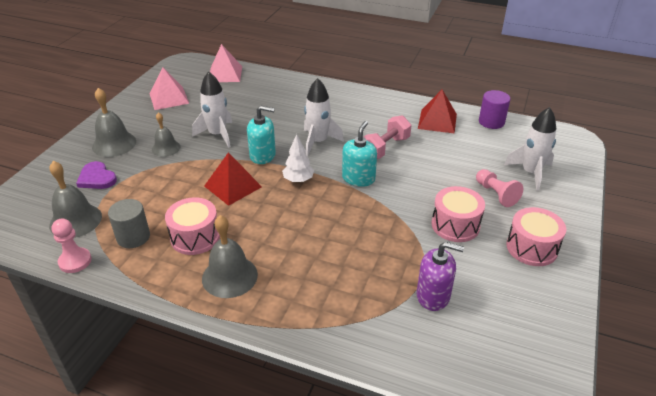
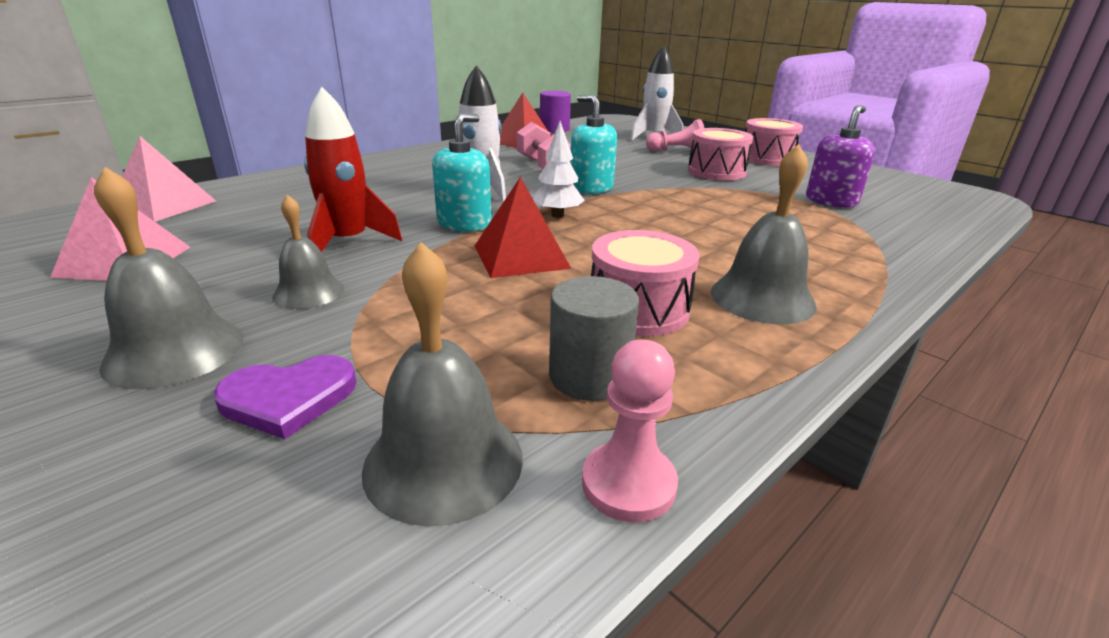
camera: 65 degrees left, 10 degrees down
white rocket [192,71,232,148] -> red rocket [304,87,402,252]

